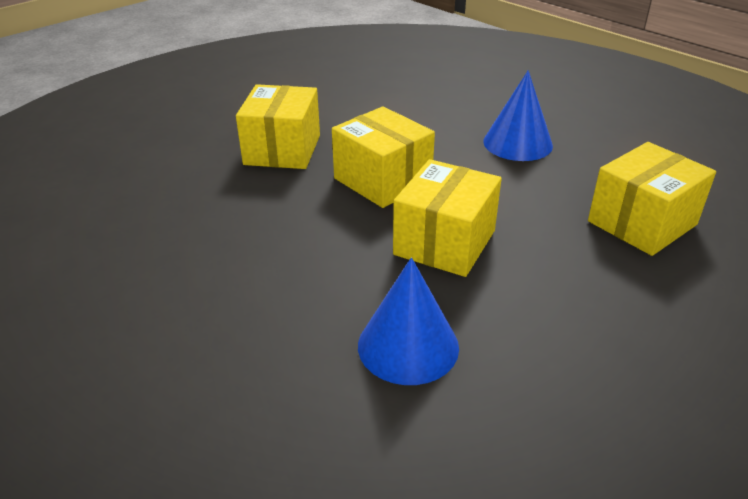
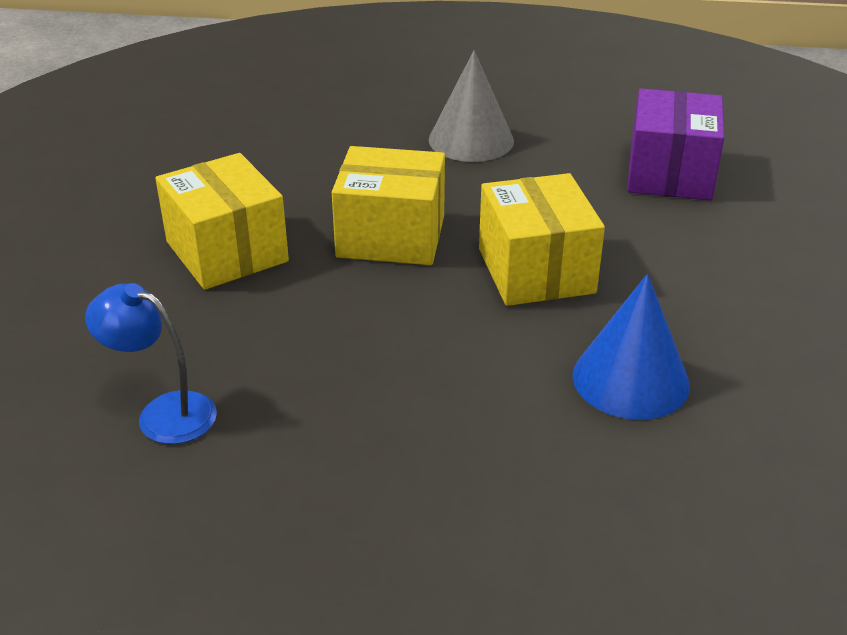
camera: 40 degrees left, 0 degrees up
blue cone [483,70,553,161] -> grey cone [429,50,514,162]
yellow box [588,142,716,256] -> purple box [627,88,724,201]
none -> blue lamp [85,283,217,444]

